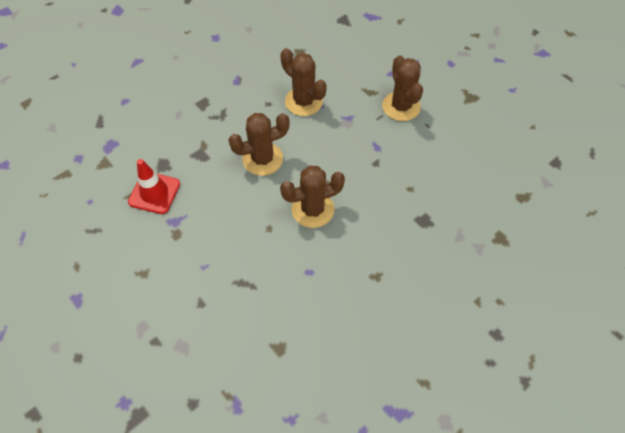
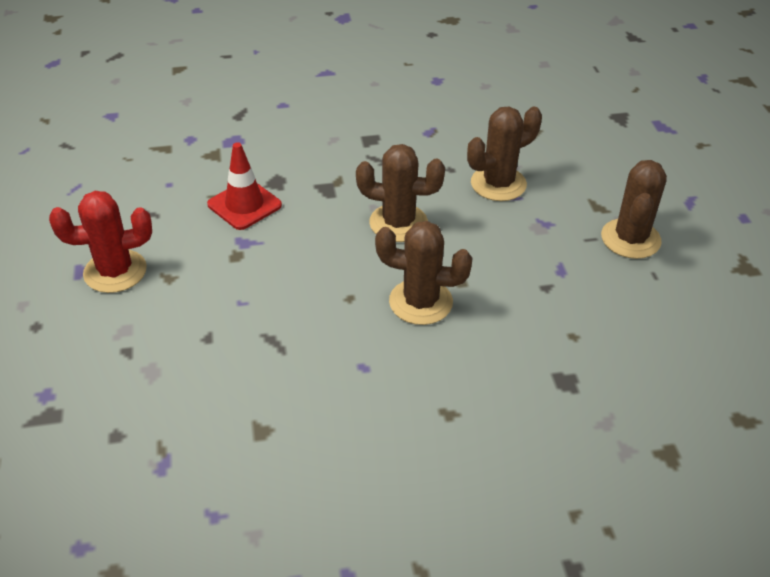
camera: 30 degrees right, 15 degrees down
brown cactus [280,48,327,116] -> brown cactus turned 75 degrees clockwise [467,107,542,201]
none -> red cactus [49,191,152,293]

